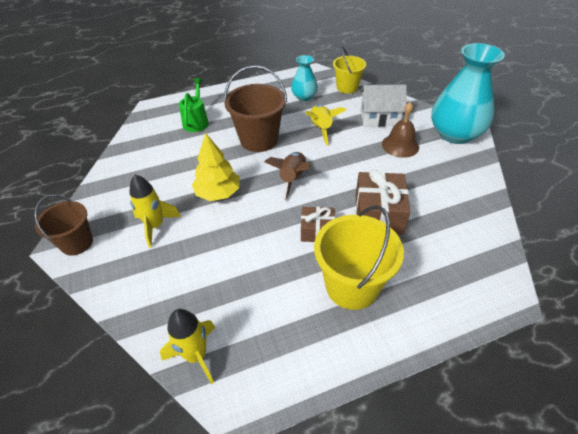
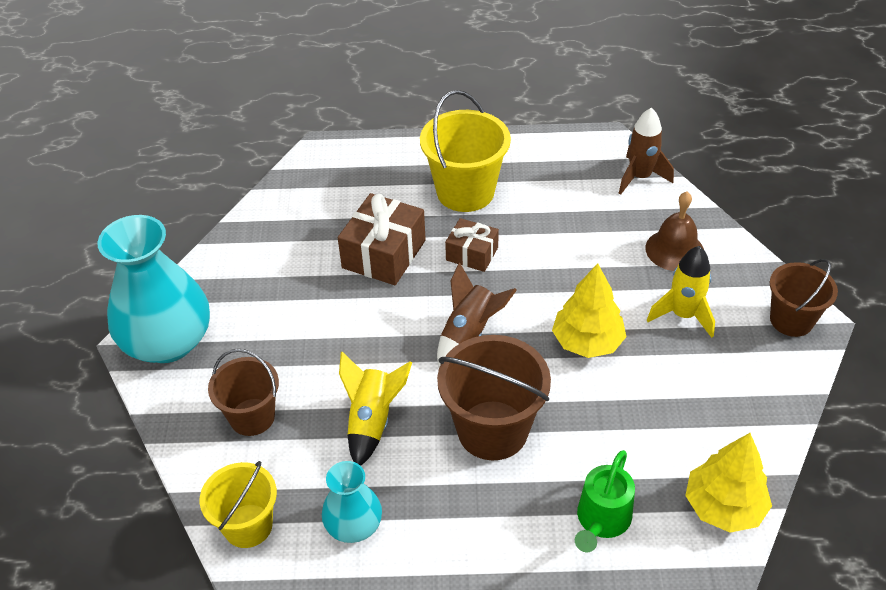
camera: 160 degrees left, 0 degrees up
yellow rocket [160,309,216,385] -> brown rocket [619,108,674,195]
white house [360,85,407,127] -> brown bucket [208,349,279,436]
brown bell [382,102,419,158] -> brown bell moved to [645,192,704,271]
none -> yellow tree [685,433,772,533]

